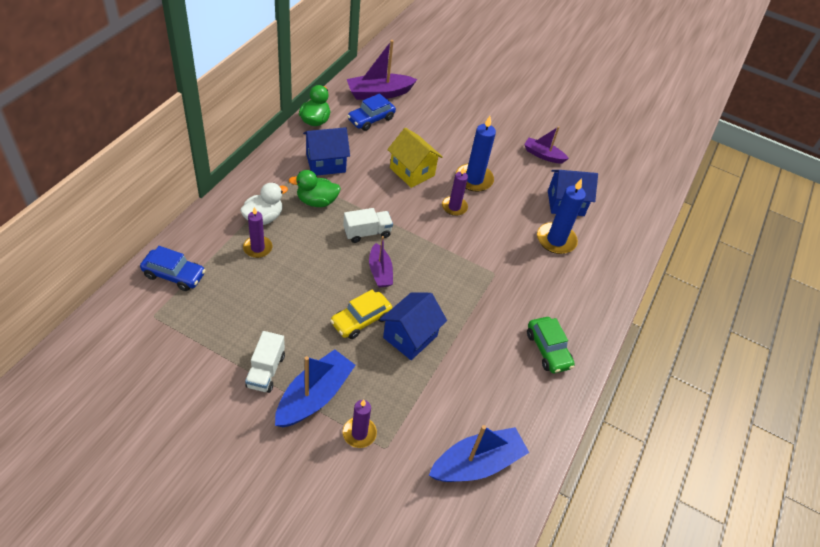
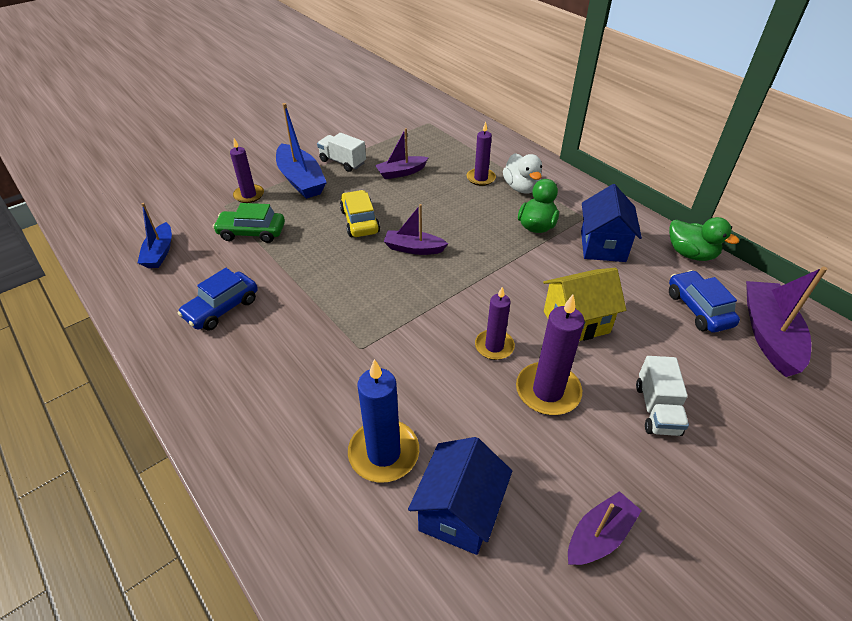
camera: 120 degrees right, 5 degrees down
blue car [140,246,206,291] -> blue car moved to [177,268,258,331]
white truck [343,208,393,243] -> white truck moved to [636,356,689,436]
blue house [380,293,447,360] -> none
blue boat [429,425,529,482] -> blue boat [138,203,172,268], size x0.62
blue candle [456,116,496,192] -> purple candle [516,295,584,415]
green car [527,317,575,373] -> green car moved to [213,203,285,243]
none -> purple boat [375,128,429,179]

